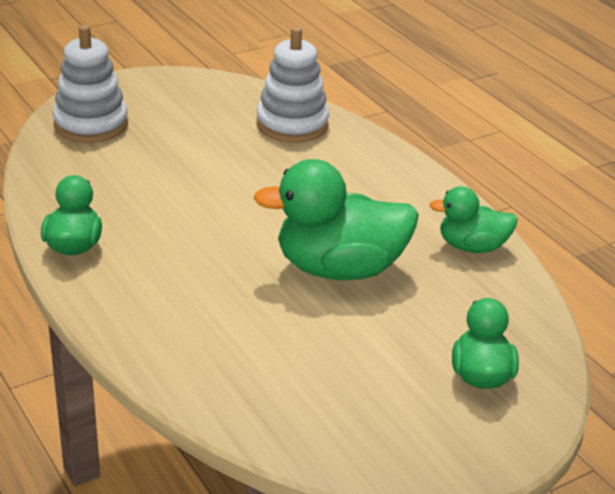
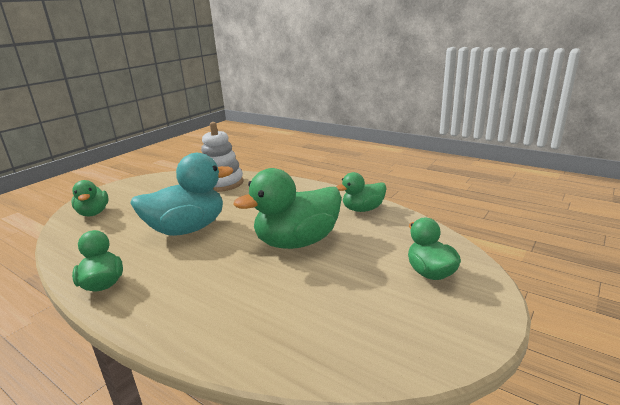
camera: 20 degrees left, 10 degrees down
white stacking toy [53,25,128,143] -> green duck [71,180,108,216]
none -> turquoise duck [130,153,233,236]

